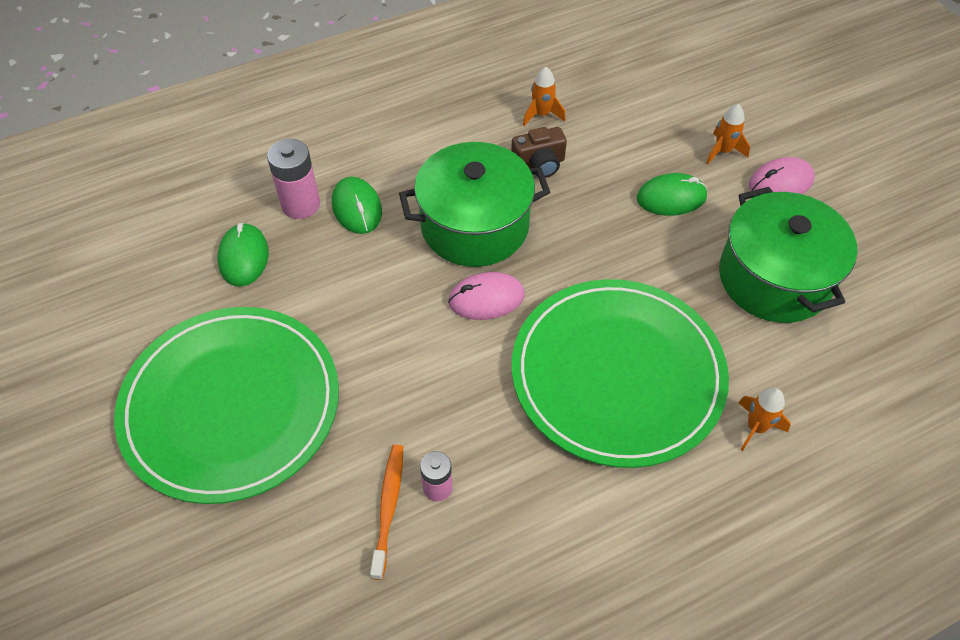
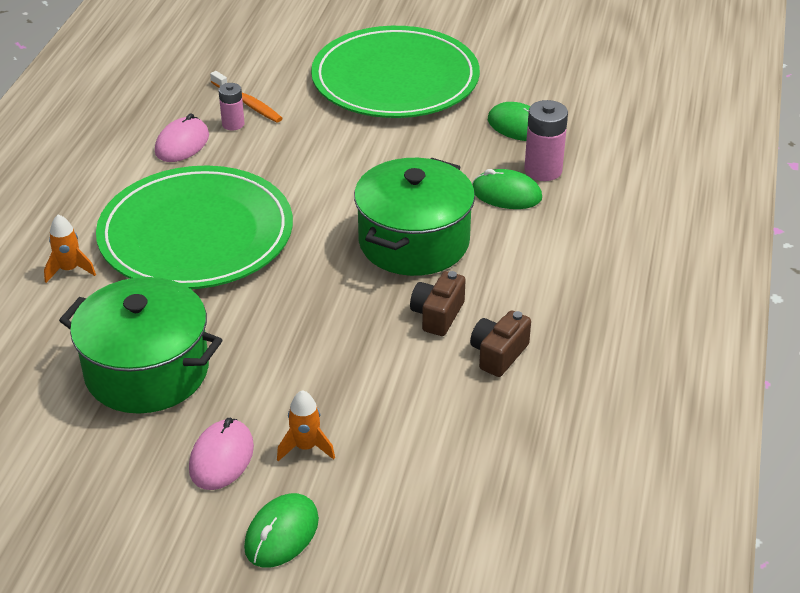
camera: 130 degrees right, 15 degrees down
pink mouse [448,272,525,320] -> pink mouse moved to [155,113,209,162]
orange rocket [523,67,566,126] -> brown camera [470,310,531,377]
green mouse [637,173,707,216] -> green mouse moved to [244,493,319,568]

